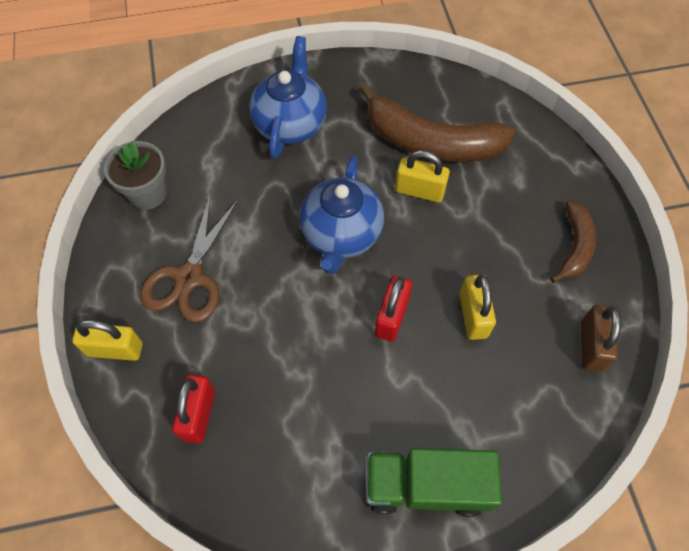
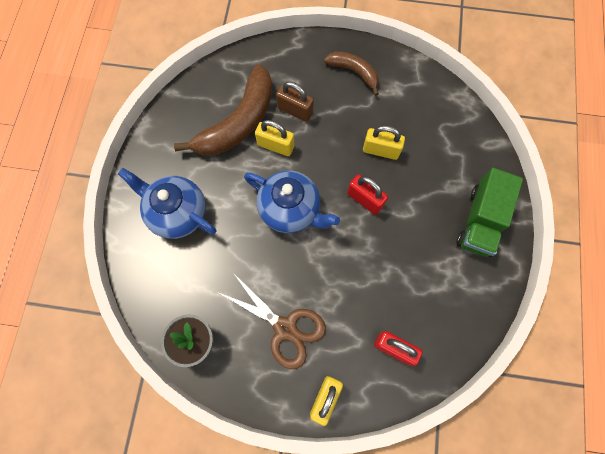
camera: 70 degrees left, 10 degrees up
yellow padlock [395,150,450,202] -> yellow padlock turned 75 degrees clockwise [255,120,294,156]
brown padlock [581,305,621,372] -> brown padlock moved to [276,82,314,122]

